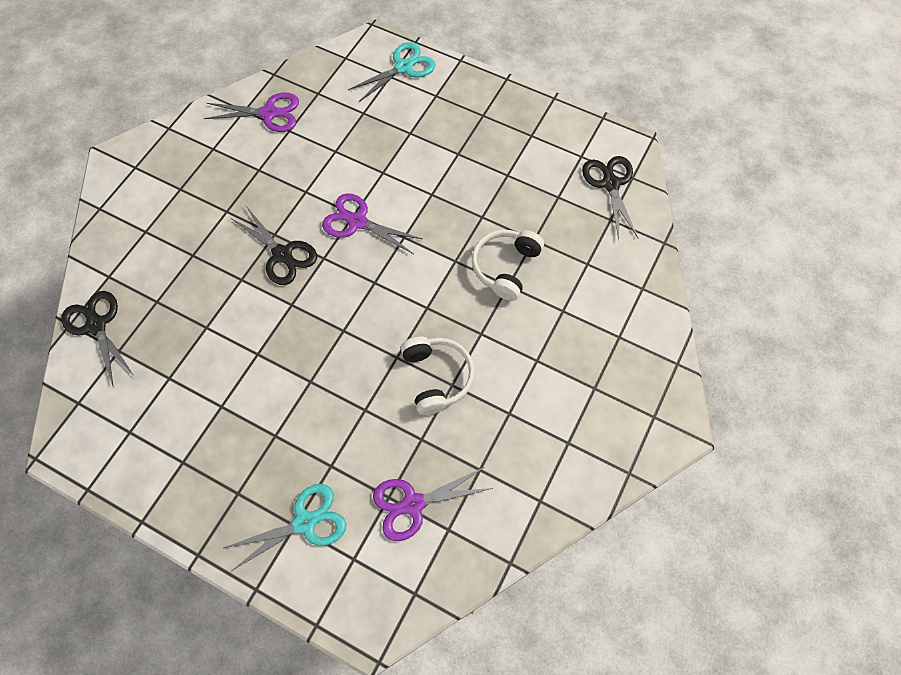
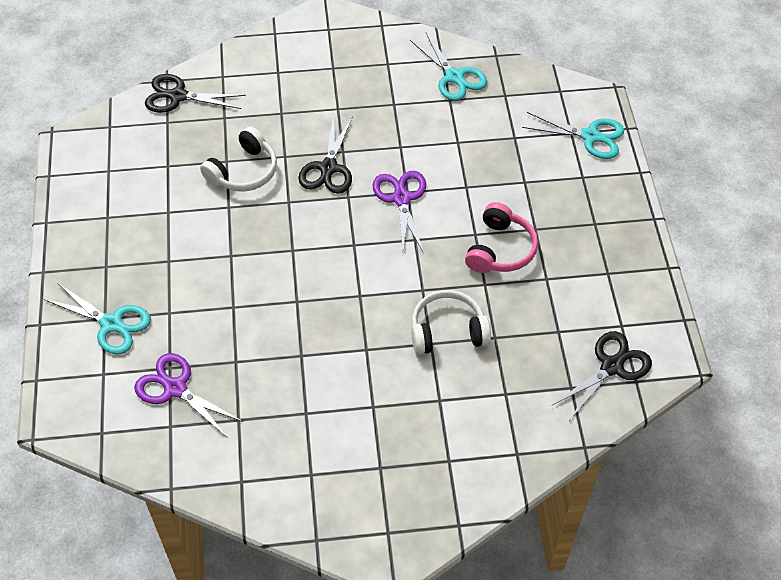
camera: 55 degrees right, 10 degrees down
black scissors [61,291,135,388] -> black scissors turned 105 degrees counterclockwise [145,74,246,113]
purple scissors [204,92,299,132] -> turquoise scissors [410,33,487,101]
white headphones [401,337,475,415] -> white headphones moved to [200,127,277,192]
none -> pink headphones [465,202,538,273]

